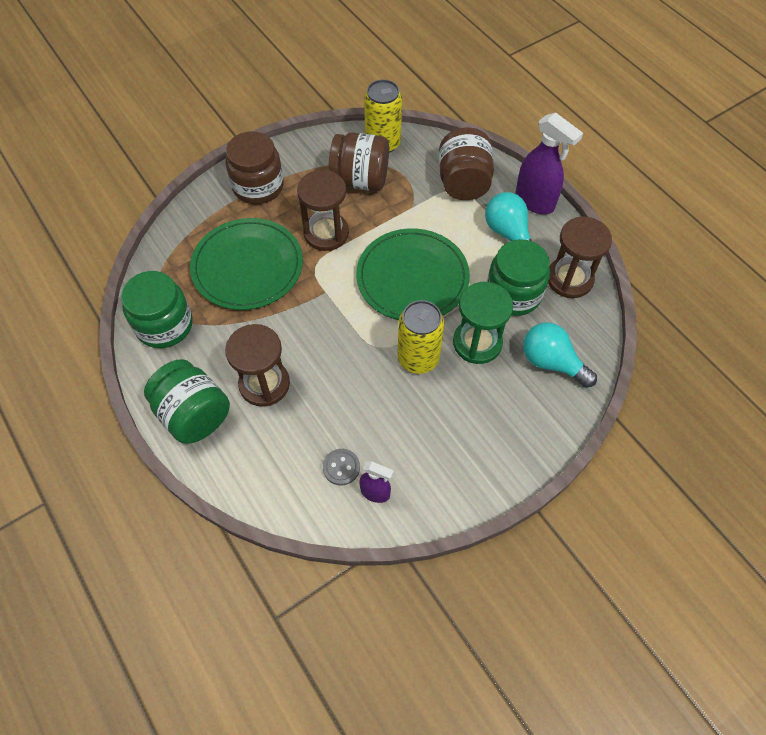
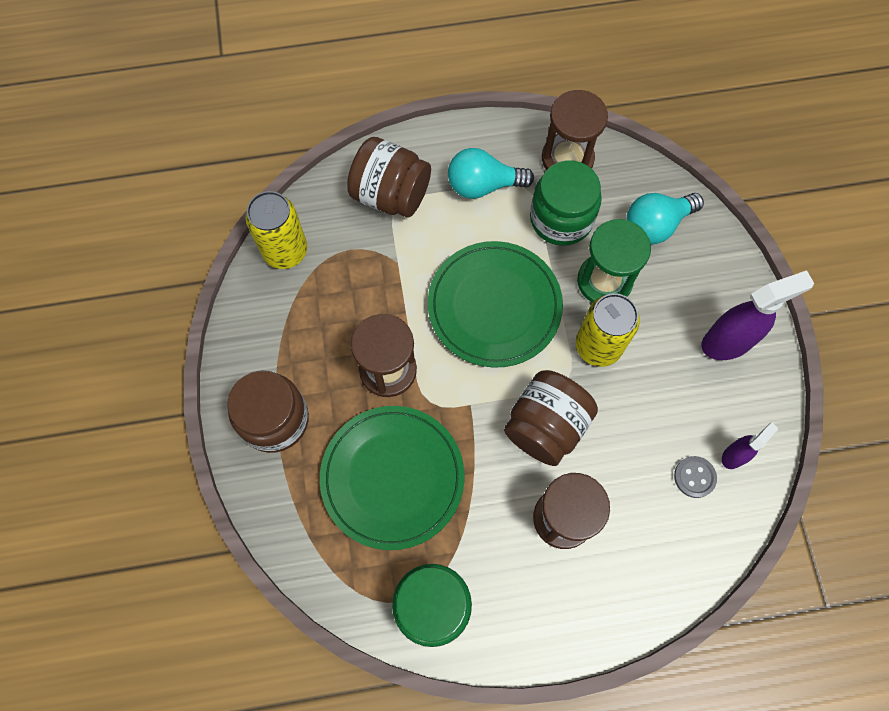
camera: 65 degrees left, 10 degrees up
green jar [144,359,230,444] -> none
brown jar [328,132,389,191] -> brown jar moved to [504,370,598,466]
purple spray bottle [515,112,583,214] -> purple spray bottle moved to [702,270,814,360]

